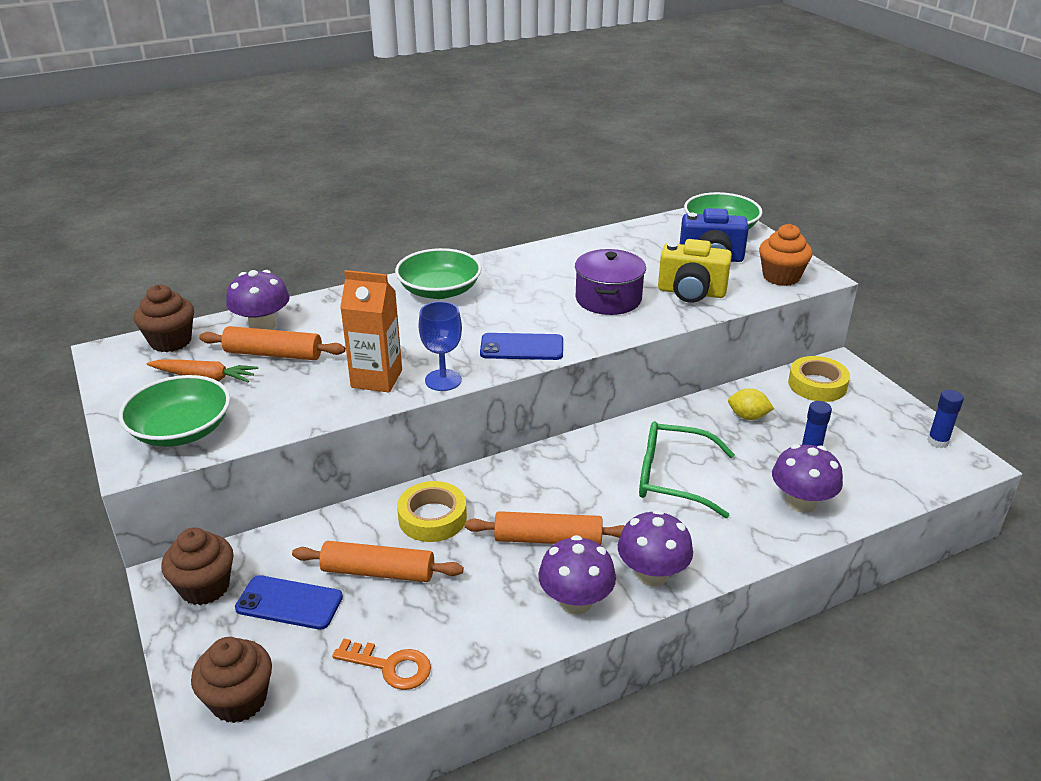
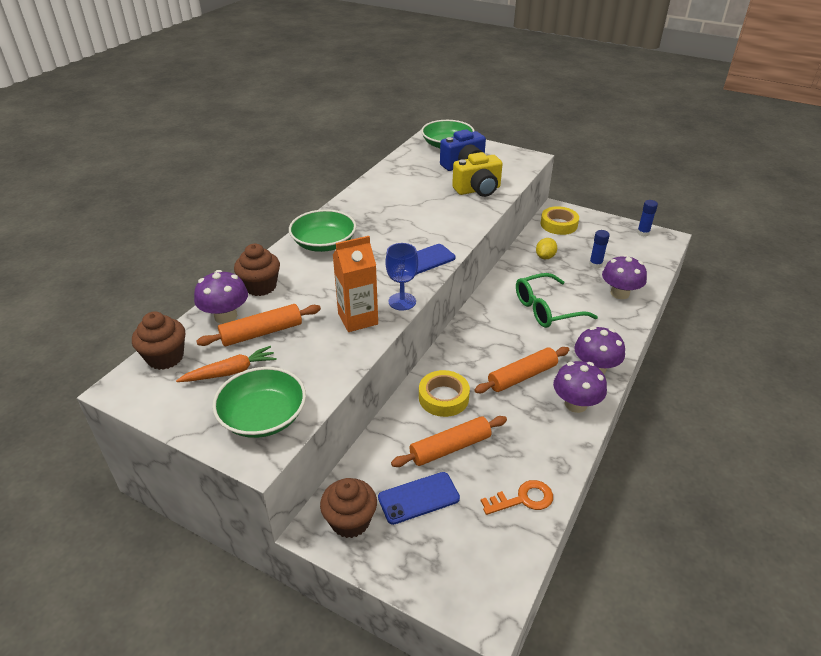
camera: 35 degrees left, 5 degrees up
brown cupcake [191,637,272,723] -> brown cupcake moved to [234,244,280,296]
purple pot [575,249,646,315] -> none
yellow lemon [728,388,774,420] -> yellow lemon turned 45 degrees counterclockwise [536,238,557,259]
orange cupcake [759,224,813,286] -> none

